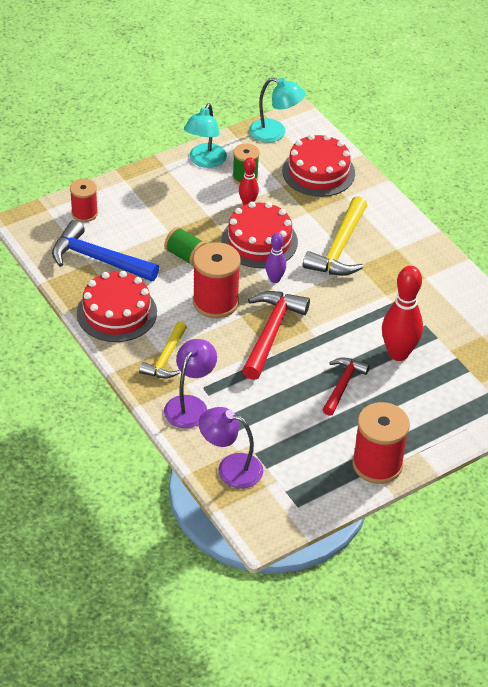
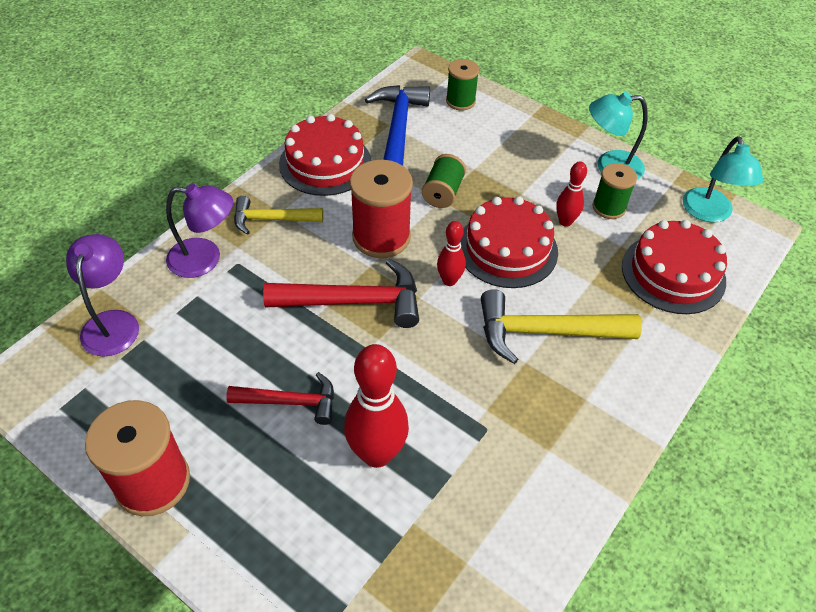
camera: 70 degrees right, 5 degrees up
red spool [70,179,98,222] -> green spool [446,59,479,111]
purple bowling pin [265,233,286,283] -> red bowling pin [437,221,466,286]

